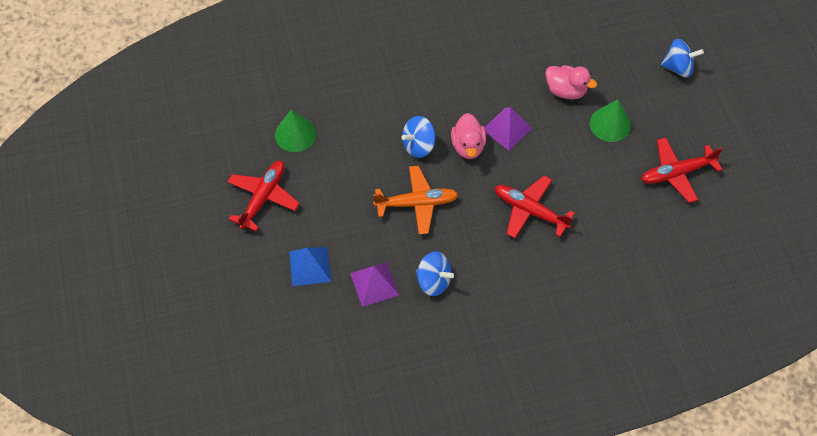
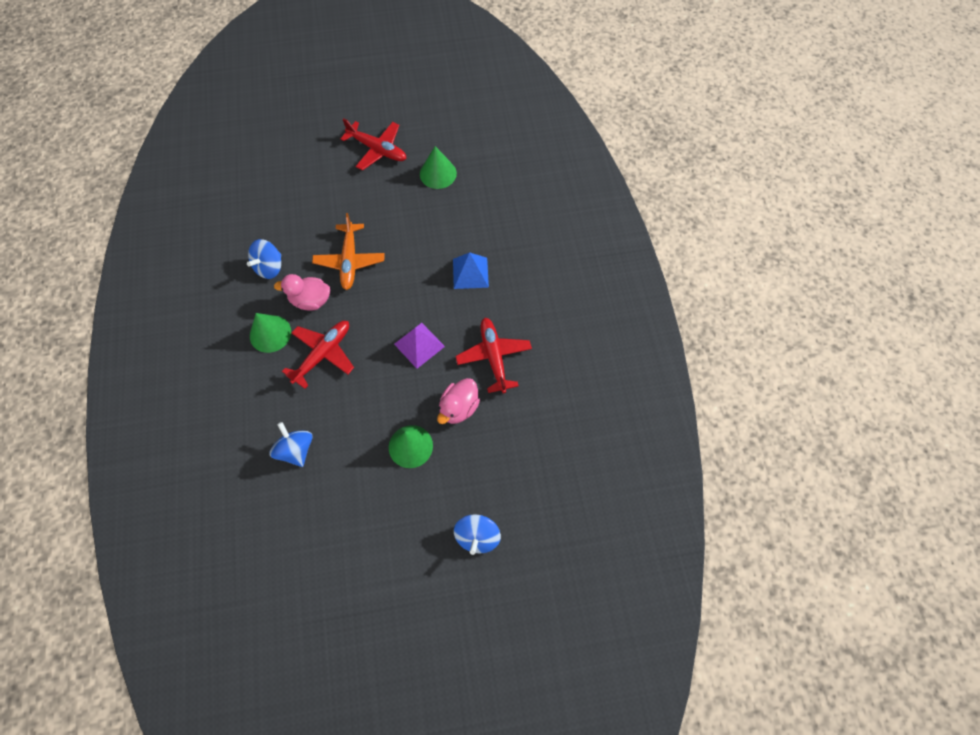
camera: 95 degrees right, 5 degrees up
blue pyramid [289,247,331,286] -> blue pyramid moved to [453,252,489,289]
purple pyramid [350,262,399,307] -> none
blue spinning top [402,116,435,158] -> blue spinning top moved to [269,422,313,467]
pink duck [451,113,486,159] -> pink duck moved to [274,274,330,311]
red plane [641,137,723,203] -> red plane moved to [455,318,532,393]
none -> green cone [250,313,291,353]

